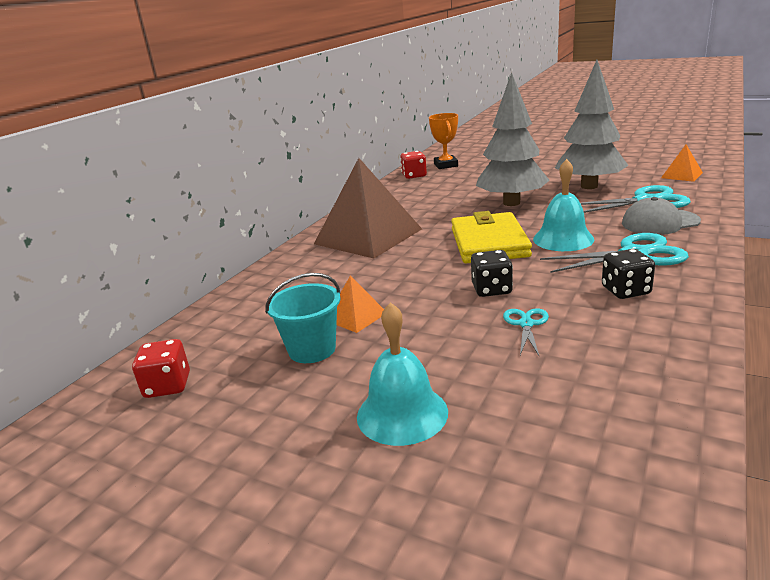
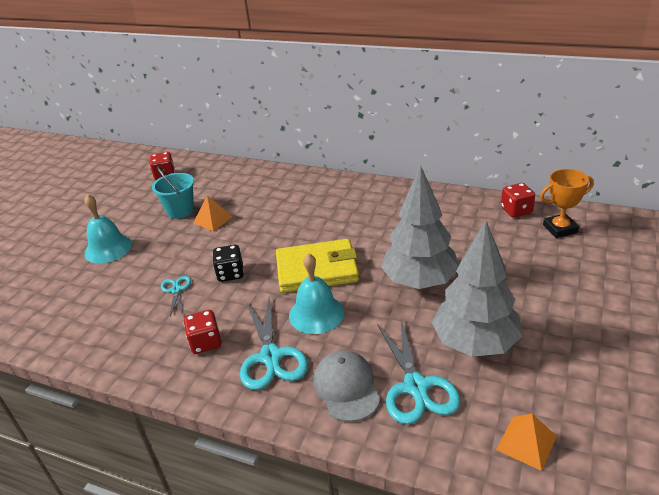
camera: 85 degrees right, 10 degrees up
brown pyramid [314,158,422,258] -> none
turquoise scissors [503,308,549,356] -> turquoise scissors turned 105 degrees counterclockwise [161,276,191,316]
black dice [602,249,655,299] -> red dice [184,310,221,354]

